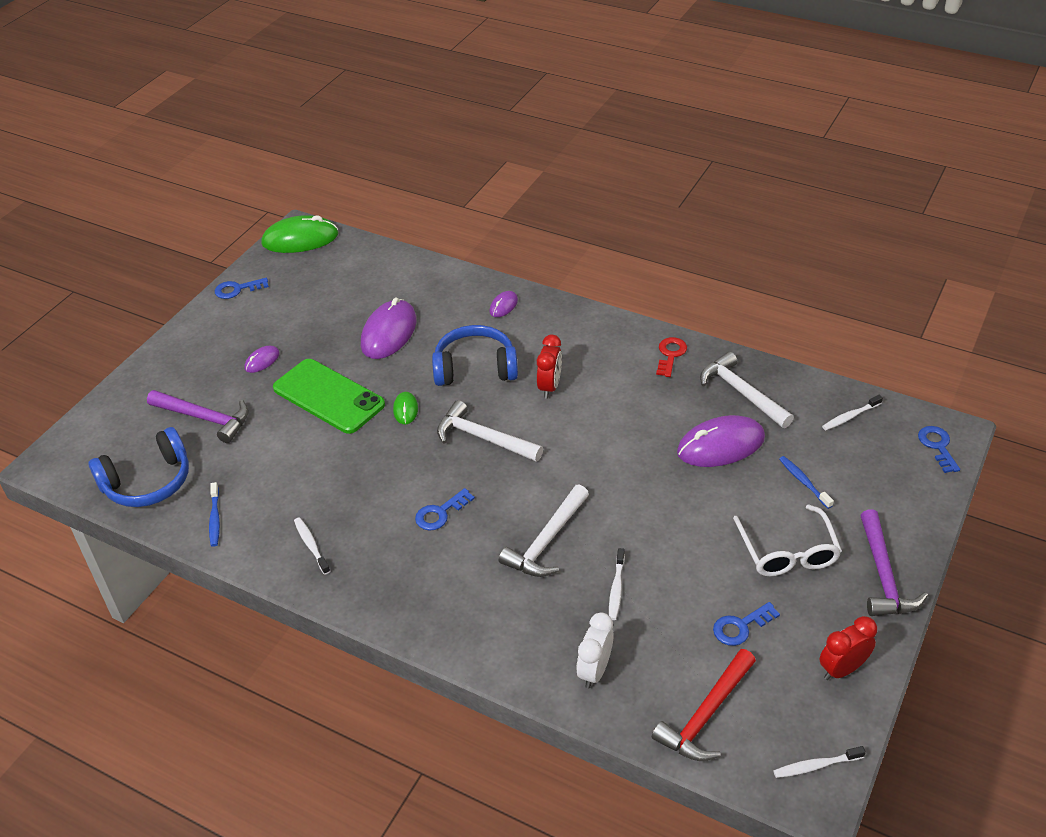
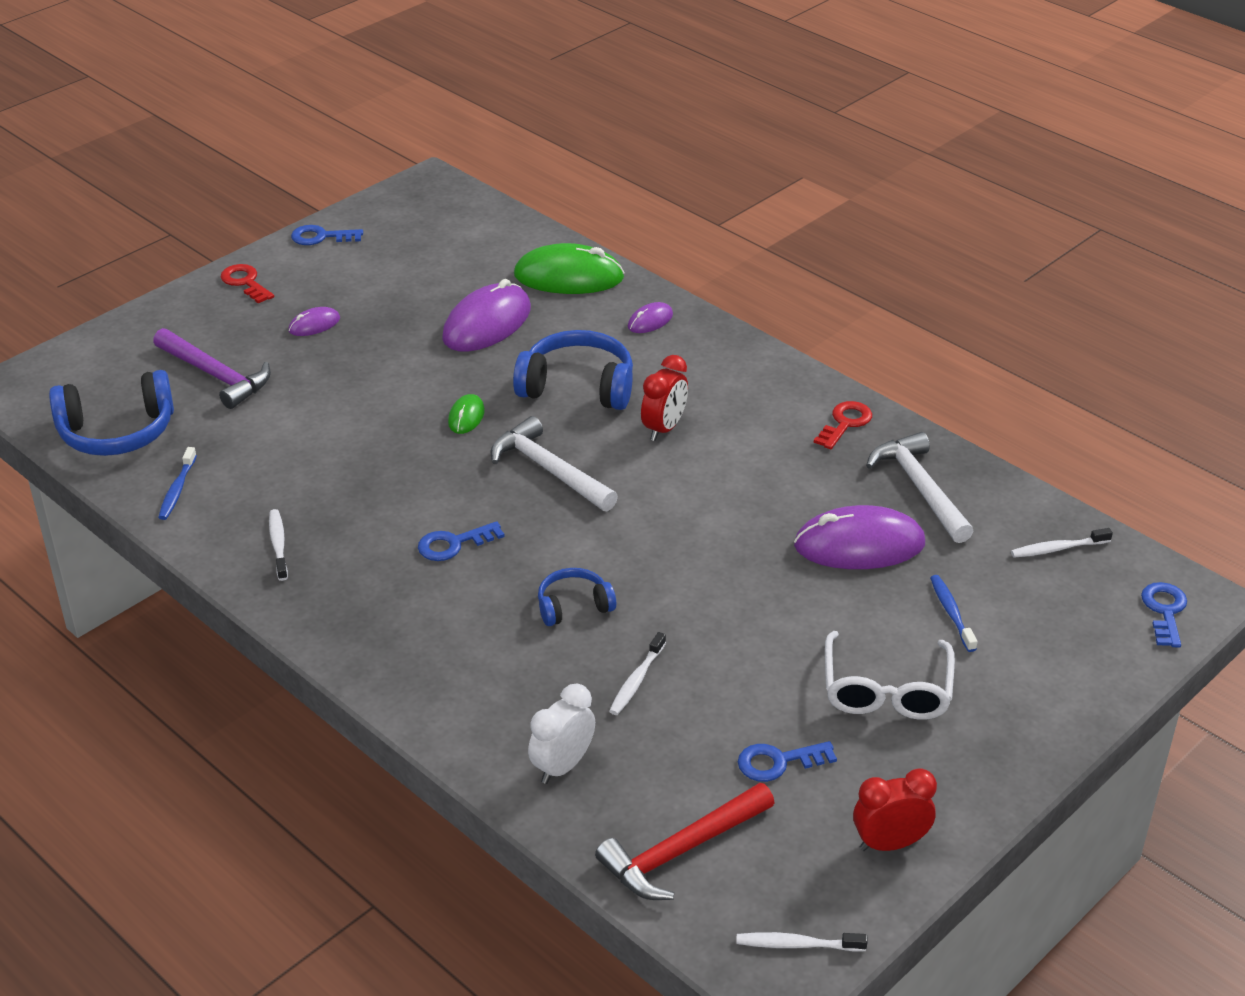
camera: 15 degrees right, 5 degrees down
green mouse [261,215,338,253] -> green mouse moved to [514,243,625,294]
green phone [273,359,385,434] -> none
white hammer [499,485,589,577] -> blue headphones [538,568,616,626]
purple hammer [860,509,928,616] -> none
none -> red key [221,264,274,303]

